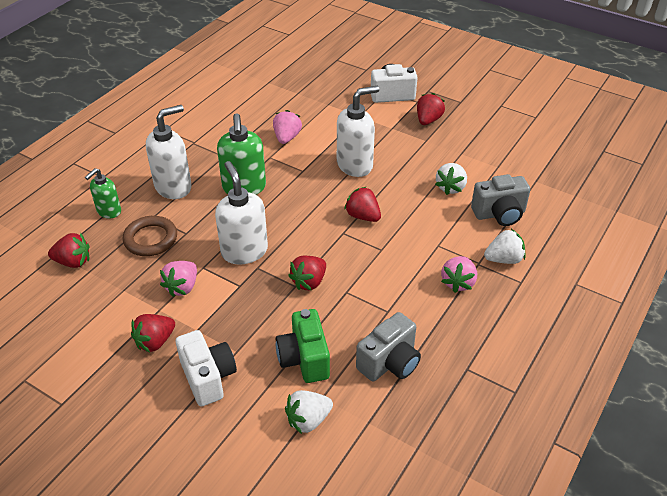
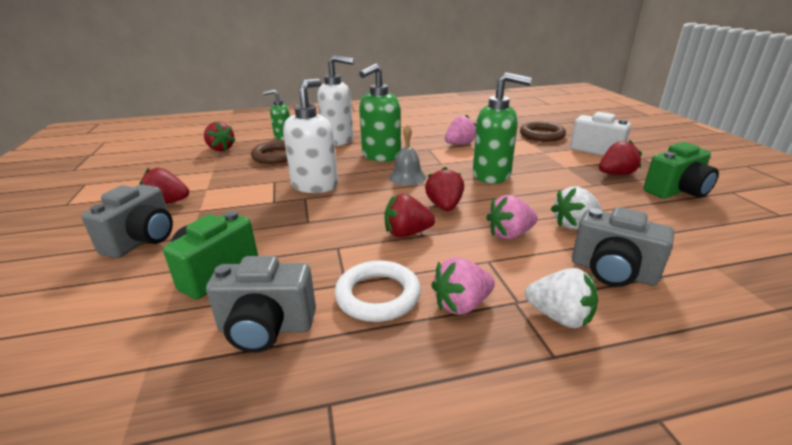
camera: 45 degrees right, 15 degrees down
pink strawberry [160,261,197,297] -> pink strawberry moved to [486,195,538,240]
white camera [176,330,237,406] -> grey camera [81,184,173,258]
white strawberry [285,390,333,434] -> none
red strawberry [288,256,326,290] -> red strawberry moved to [385,194,435,237]
white soap dispenser [337,86,379,177] -> green soap dispenser [473,73,532,184]
none -> white ring [334,261,421,322]
none -> grey bell [389,124,426,186]
none -> brown ring [520,121,566,142]
none -> green camera [643,142,719,199]

